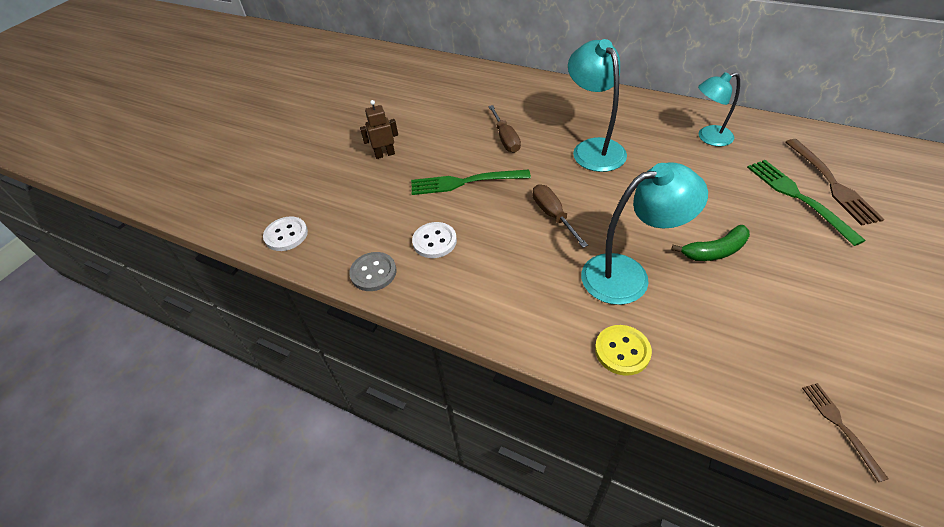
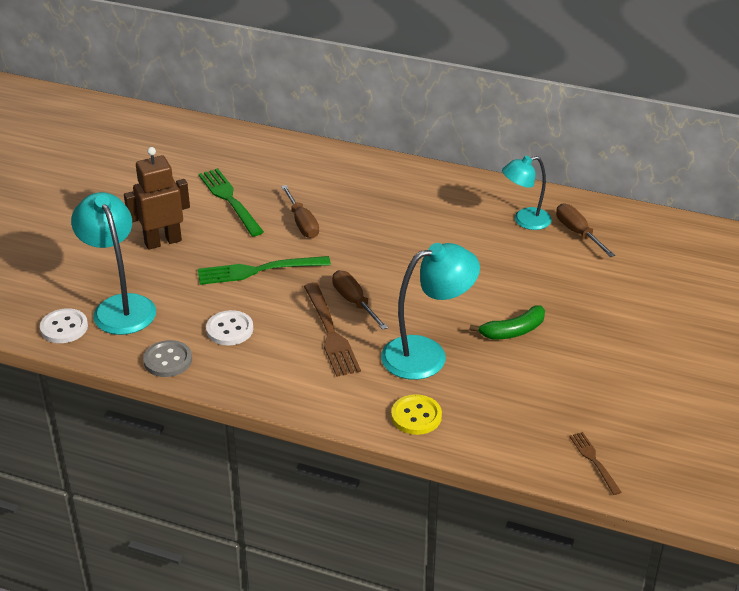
camera: 10 degrees left, 10 degrees down
brown robot [360,100,398,159] -> brown robot [124,147,190,250], size x1.57
turquoise lamp [568,39,627,172] -> turquoise lamp moved to [71,192,156,335]
green fork [747,160,866,246] -> green fork moved to [199,168,264,236]
brown fork [786,139,884,226] -> brown fork moved to [304,282,361,377]
none -> brown screwdriver [556,203,615,257]

